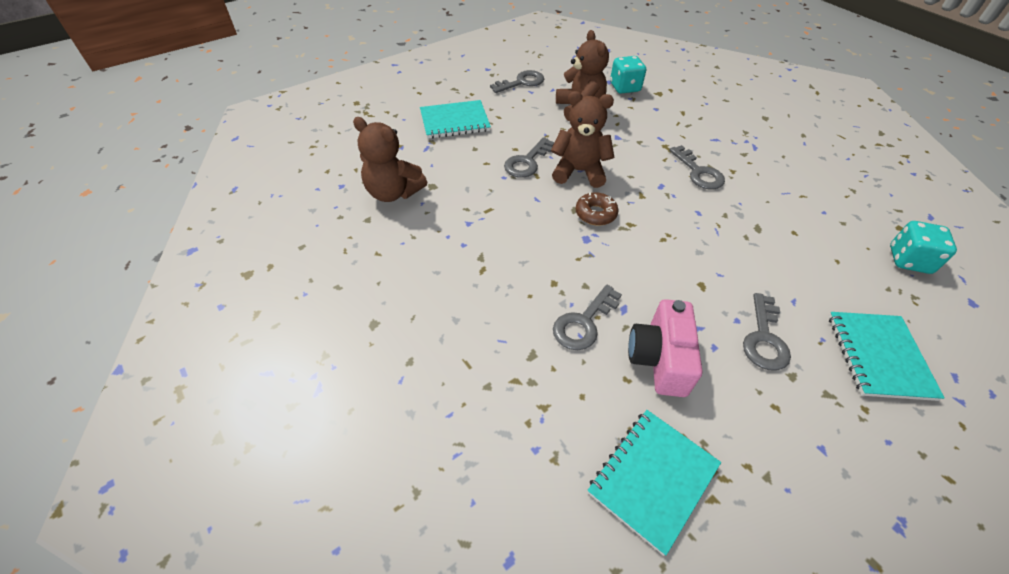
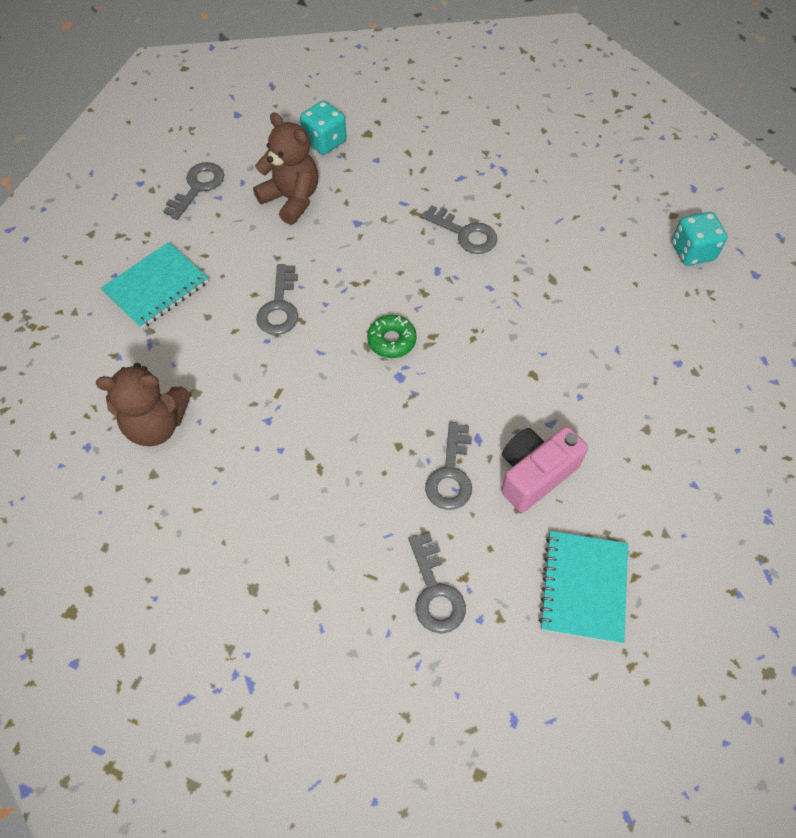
camera: 30 degrees left, 10 degrees up
brown teddy bear [551,91,614,188] -> none
brown donut [575,193,618,226] -> green donut [367,315,417,358]
pink camera [628,299,702,397] -> pink camera turned 75 degrees clockwise [501,426,588,513]
grey key [743,293,791,371] -> grey key moved to [409,533,466,633]
turquoise notebook [829,312,945,401] -> none

